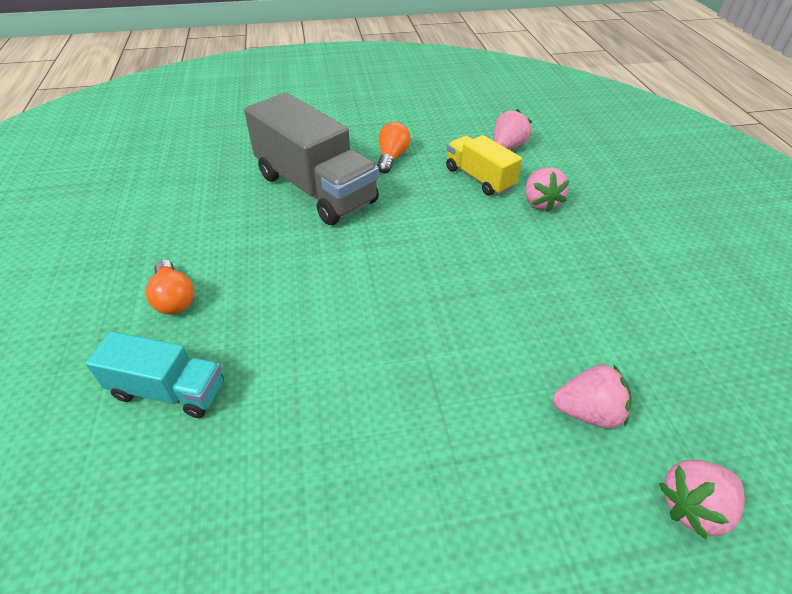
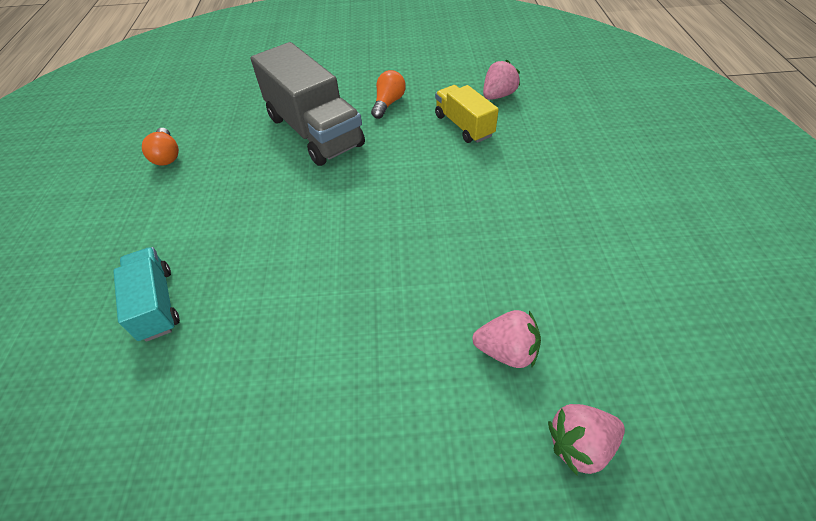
camera: 10 degrees right, 5 degrees up
turquoise truck [85,331,224,418] -> turquoise truck turned 135 degrees counterclockwise [113,247,180,342]
orange light bulb [146,260,194,314] -> orange light bulb moved to [142,128,179,166]
pink strawberry [525,167,570,212] -> none

